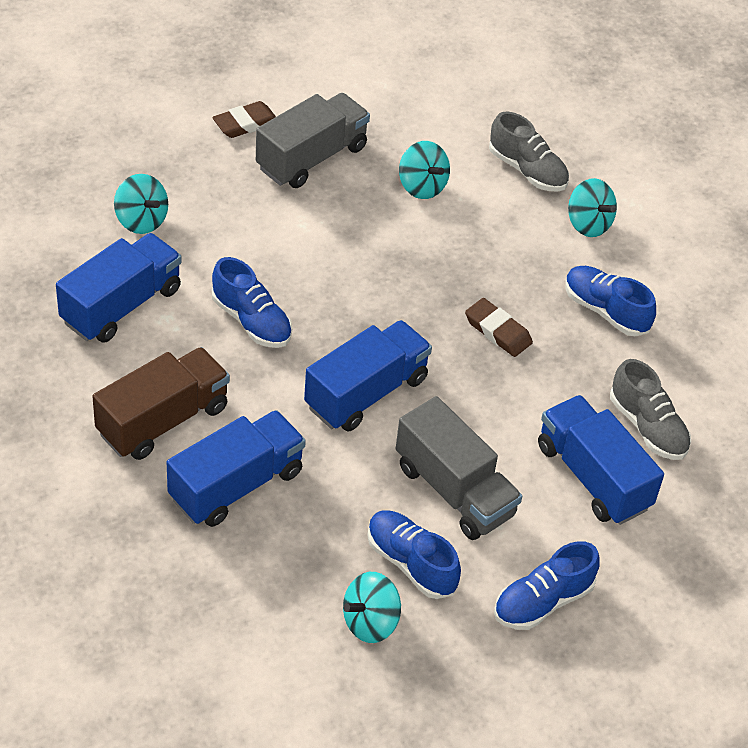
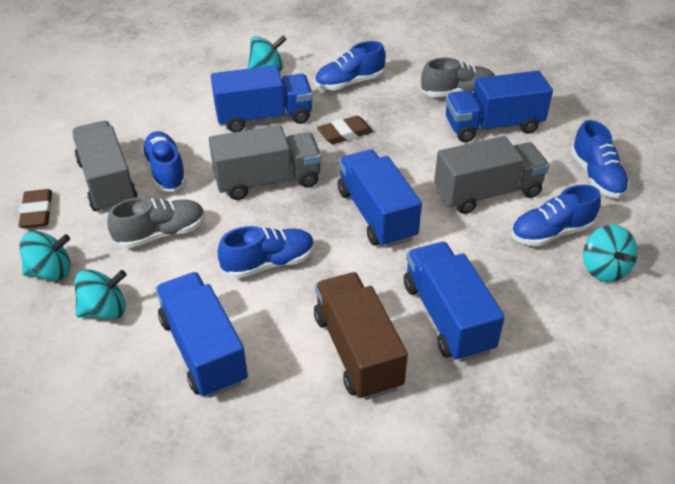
camera: 65 degrees left, 5 degrees down
turquoise spinning top [399,141,450,199] -> turquoise spinning top moved to [20,231,71,281]
grey shoe [489,112,569,192] -> grey shoe moved to [107,197,205,248]
none -> blue shoe [141,131,187,192]
none -> grey truck [209,125,322,200]
none -> blue truck [211,65,313,132]

